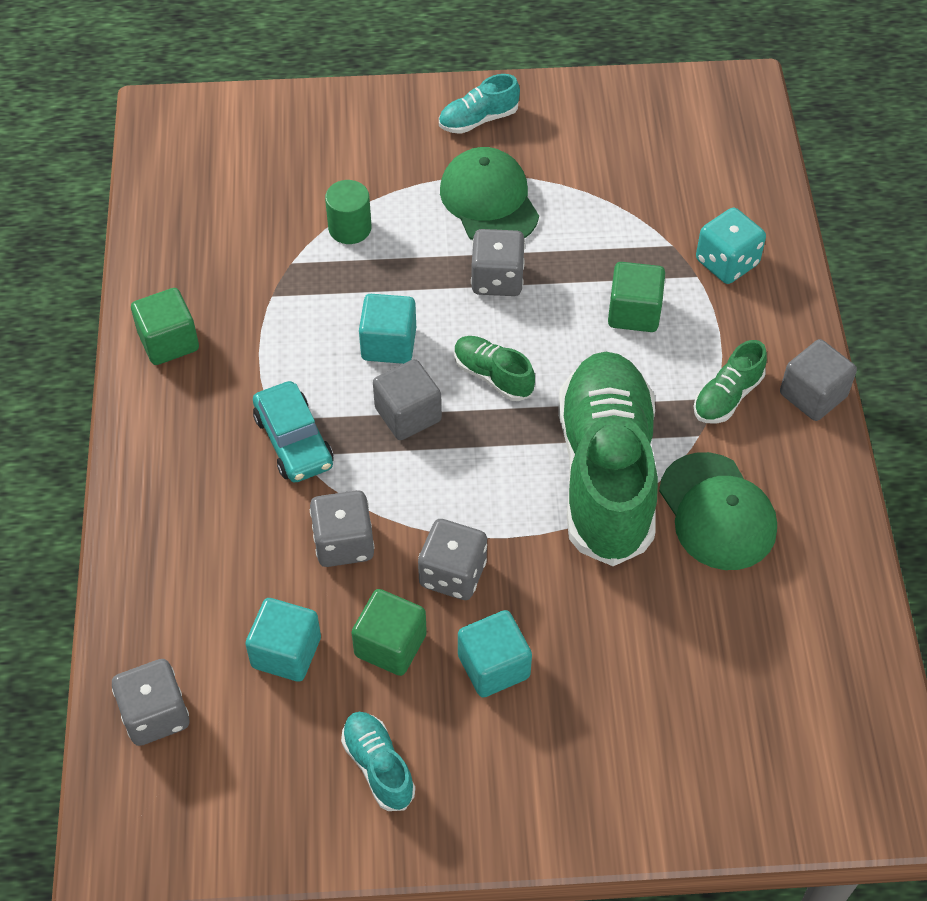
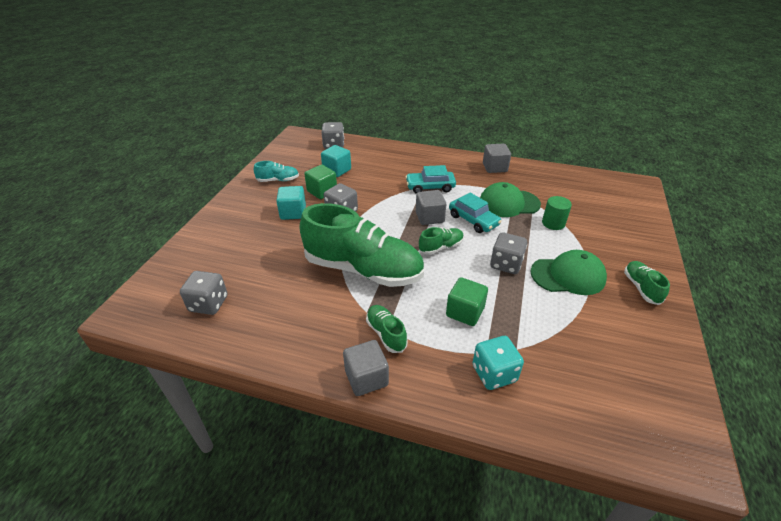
camera: 110 degrees right, 15 degrees down
green cube [131,288,199,365] -> grey cube [483,144,511,173]
grey dice [310,490,374,567] -> grey dice moved to [180,271,228,315]
turquoise cube [359,294,416,364] -> turquoise car [449,193,502,233]
turquoise shoe [439,74,520,134] -> green shoe [624,261,670,305]
green cap [659,452,777,570] -> green cap moved to [480,182,541,217]

